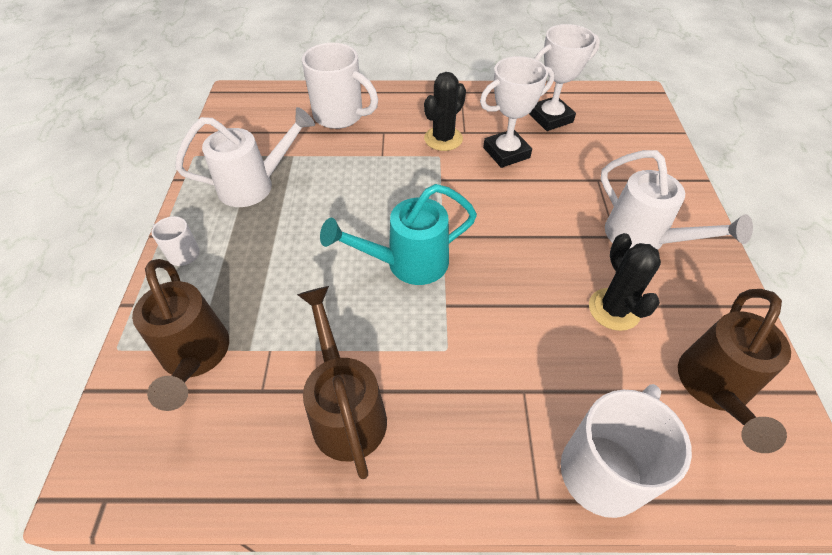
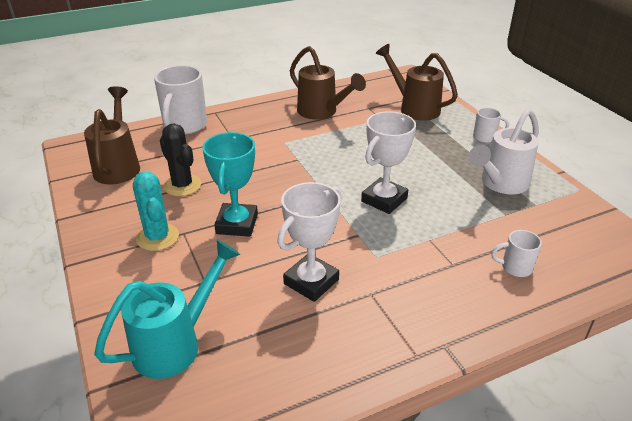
camera: 155 degrees right, 15 degrees down
white mug [302,43,378,129] -> white mug [491,230,542,277], size x0.50
turquoise watering can [320,184,477,285] -> turquoise watering can moved to [94,240,240,379]
black cactus [424,72,466,151] -> none
white trophy [529,24,600,131] -> white trophy moved to [361,111,416,214]
white watering can [600,150,753,250] -> turquoise cactus [133,172,179,251]
none -> turquoise trophy [202,132,258,237]

